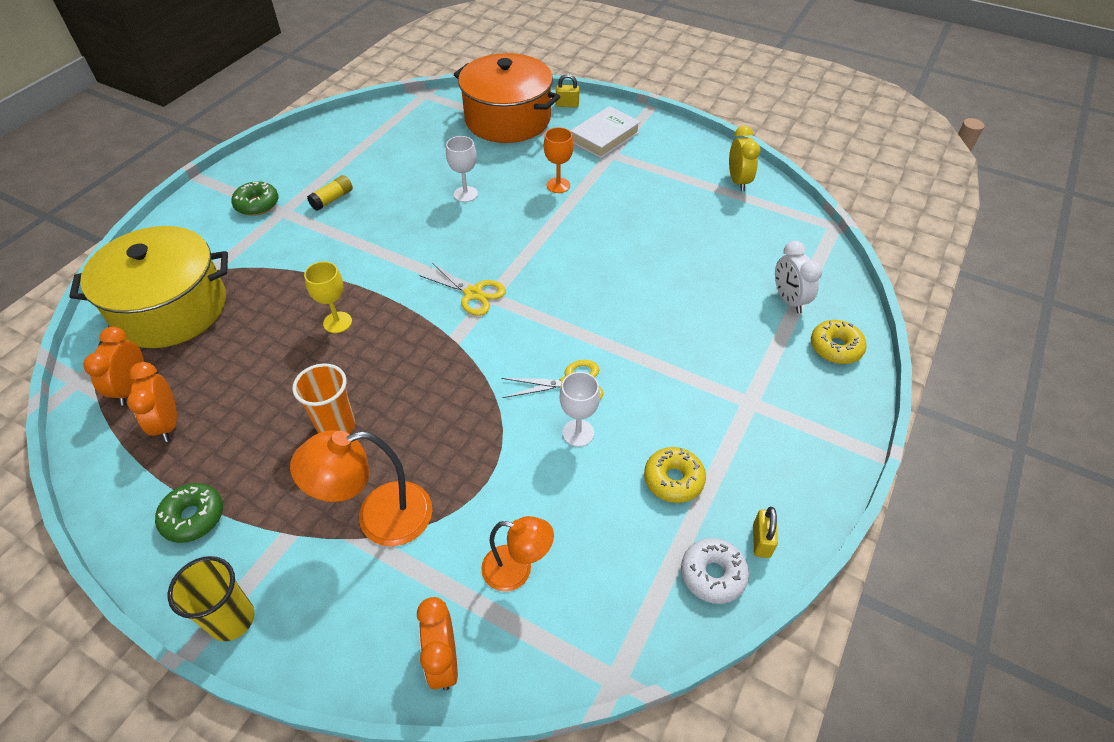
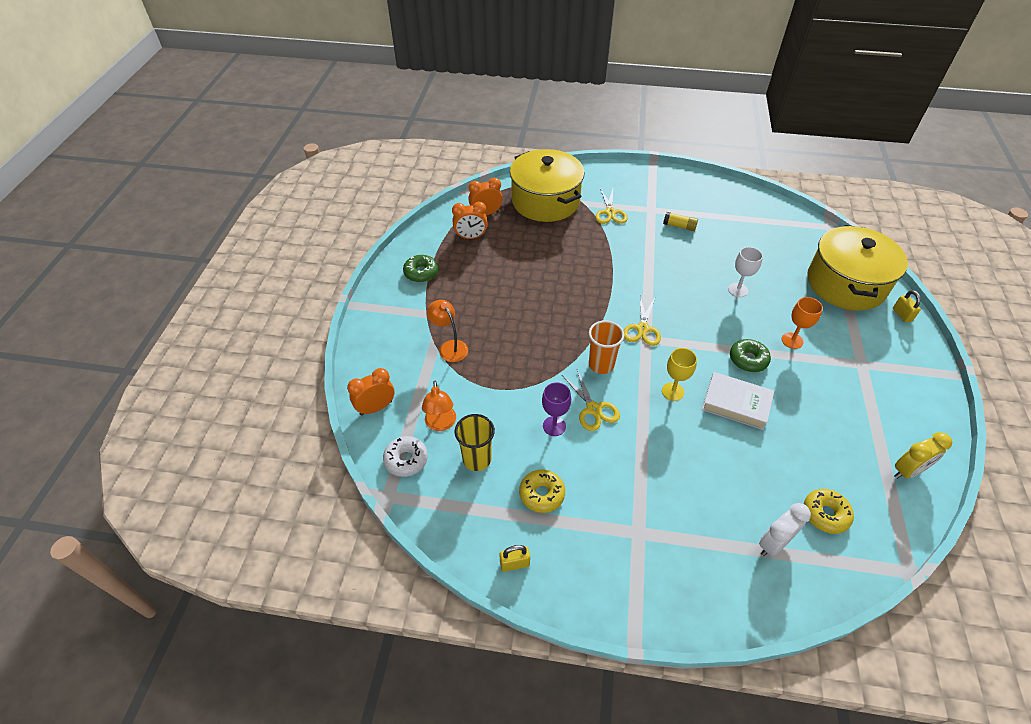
camera: 70 degrees right, 0 degrees up
orange clock [127,362,177,442] -> orange clock turned 150 degrees counterclockwise [452,202,488,239]
yellow cup [168,556,254,641] -> yellow cup moved to [454,414,495,471]
green donut [231,181,278,216] -> green donut moved to [730,339,771,372]
orange lamp [290,430,432,546] -> orange lamp [427,300,468,362], size x0.65
orange cup [292,363,355,434] -> orange cup moved to [589,320,624,374]
yellow goblet [304,261,352,333] -> yellow goblet moved to [662,348,697,401]
orange pot [454,53,560,143] -> yellow pot [807,225,908,311]
white goblet [560,372,600,447] -> purple goblet [542,382,571,436]
white book [570,106,640,159] -> white book moved to [702,372,774,430]
white donut [681,538,749,604] -> white donut moved to [383,436,428,477]
yellow donut [811,320,866,364] -> yellow donut moved to [804,489,854,534]
none -> yellow scissors [595,188,628,224]

